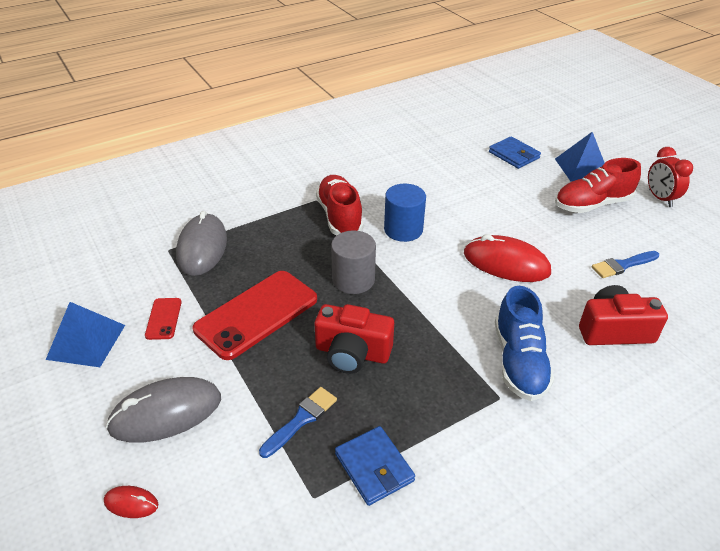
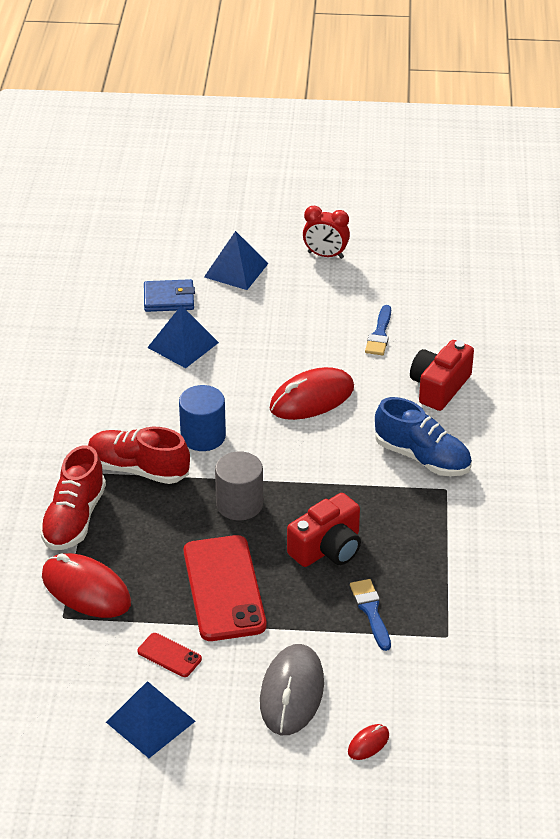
camera: 55 degrees left, 0 degrees up
grey mouse [176,211,227,276] -> red mouse [42,553,131,618]
blue wallet [335,426,415,506] -> none
red shoe [555,158,641,213] -> red shoe moved to [40,445,106,550]
none -> blue pyramid [147,305,219,368]

